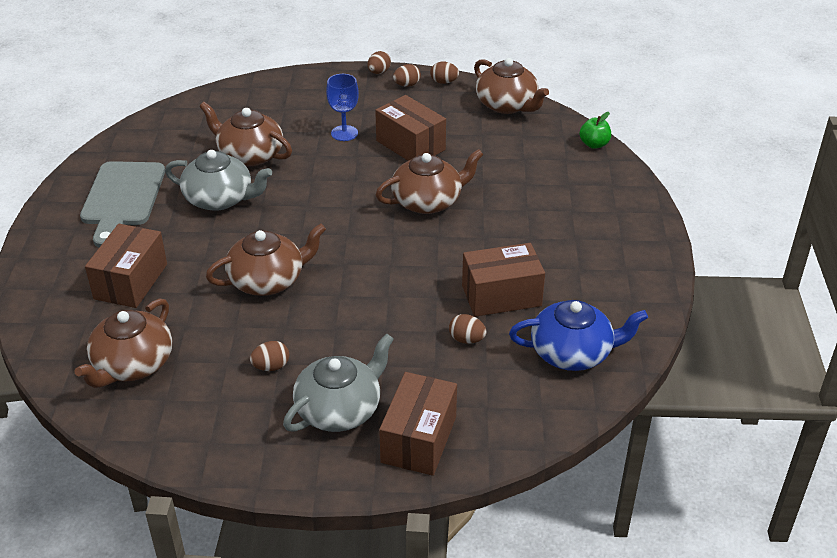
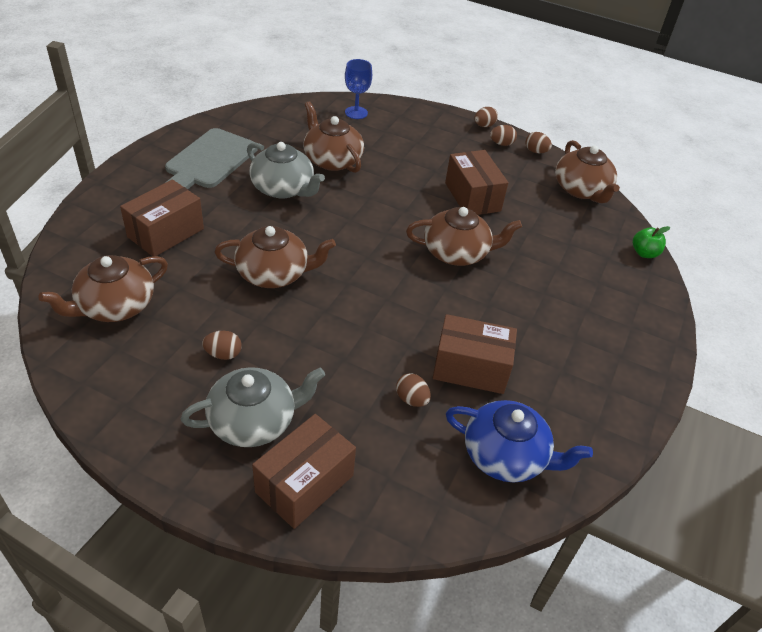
camera: 20 degrees right, 5 degrees up
blue goblet [326,74,359,141] -> blue goblet moved to [345,59,372,119]

